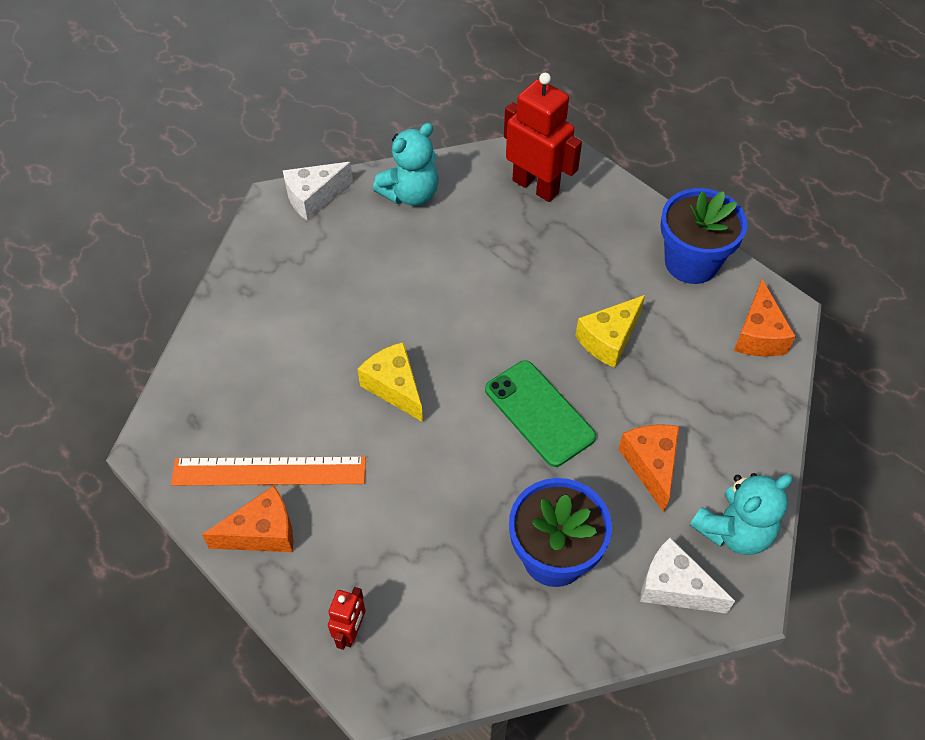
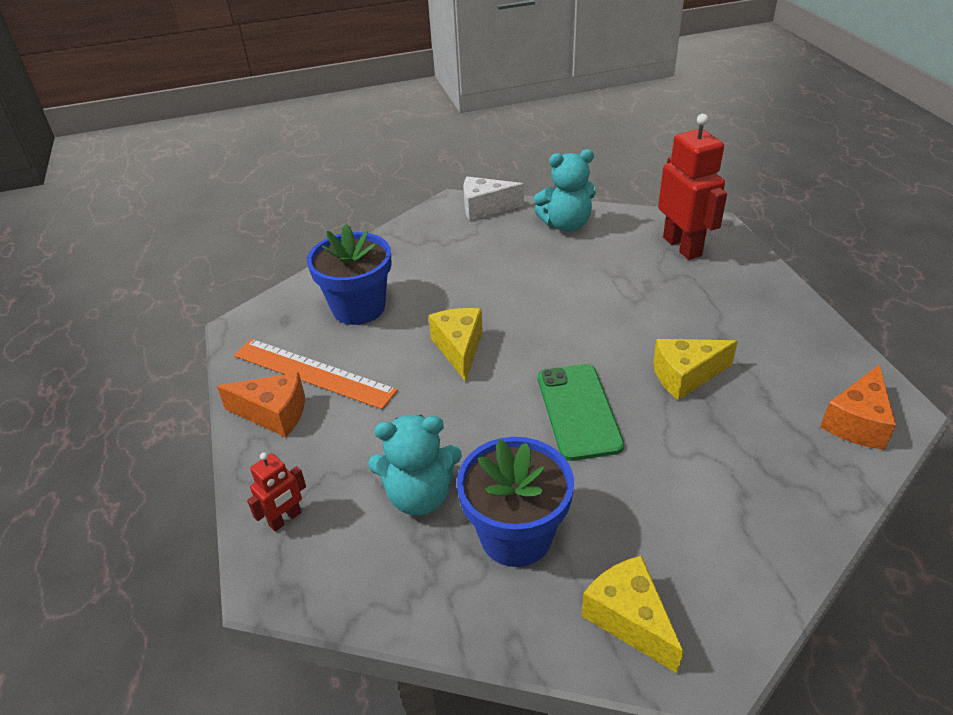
camera: 30 degrees right, 15 degrees down
orange cheese [618,425,679,512] -> none
white cheese [640,537,735,614] -> yellow cheese [581,556,684,673]
blue flower pot [660,188,747,284] -> blue flower pot moved to [307,224,392,325]
turquoise teddy bear [690,473,793,555] -> turquoise teddy bear moved to [368,415,462,515]

